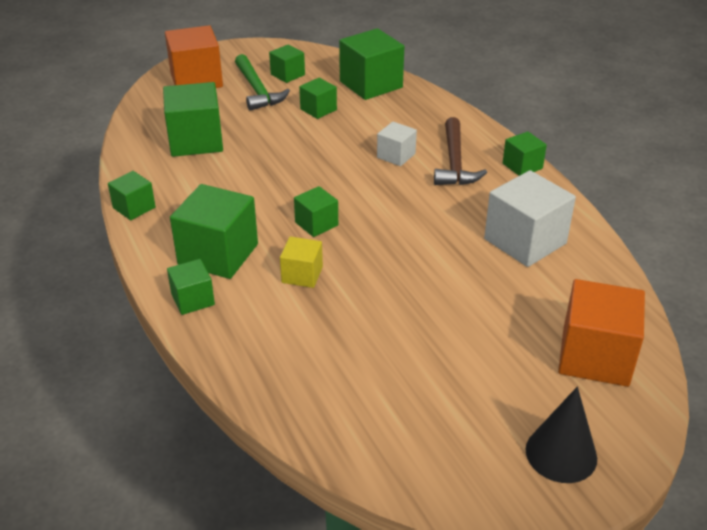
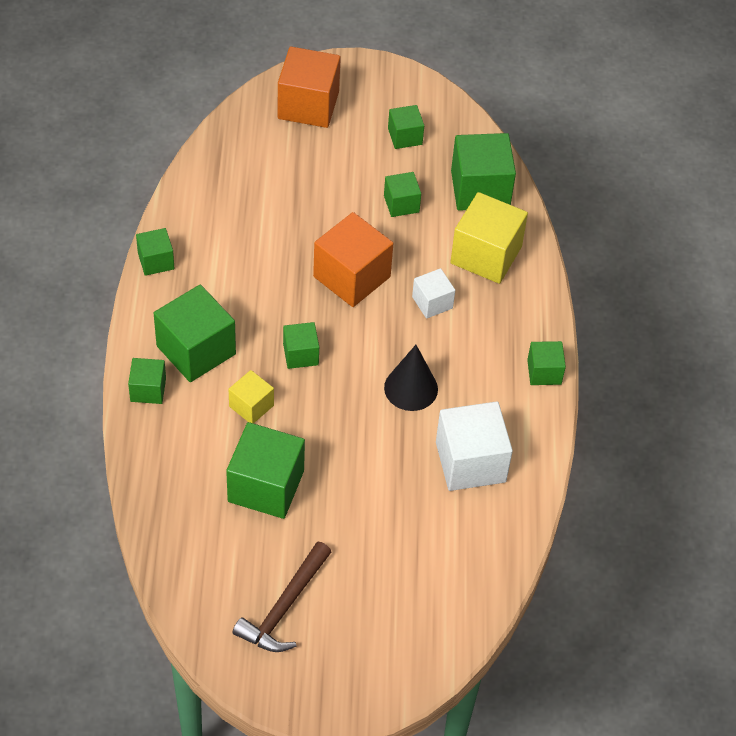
camera: 25 degrees right, 15 degrees up
green cube [163,82,223,157] -> green cube moved to [226,422,305,519]
green hammer [235,54,290,111] -> none
brown hammer [434,117,487,185] -> brown hammer moved to [232,541,331,652]
black cone [526,387,597,483] -> black cone moved to [384,345,438,411]
orange cube [558,279,645,387] -> orange cube moved to [313,212,394,307]
none -> yellow cube [450,192,528,284]

